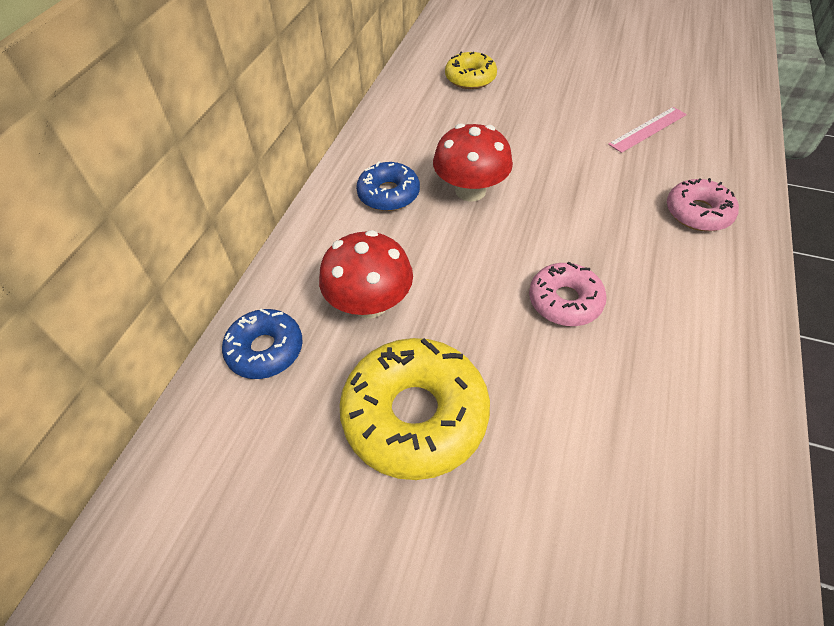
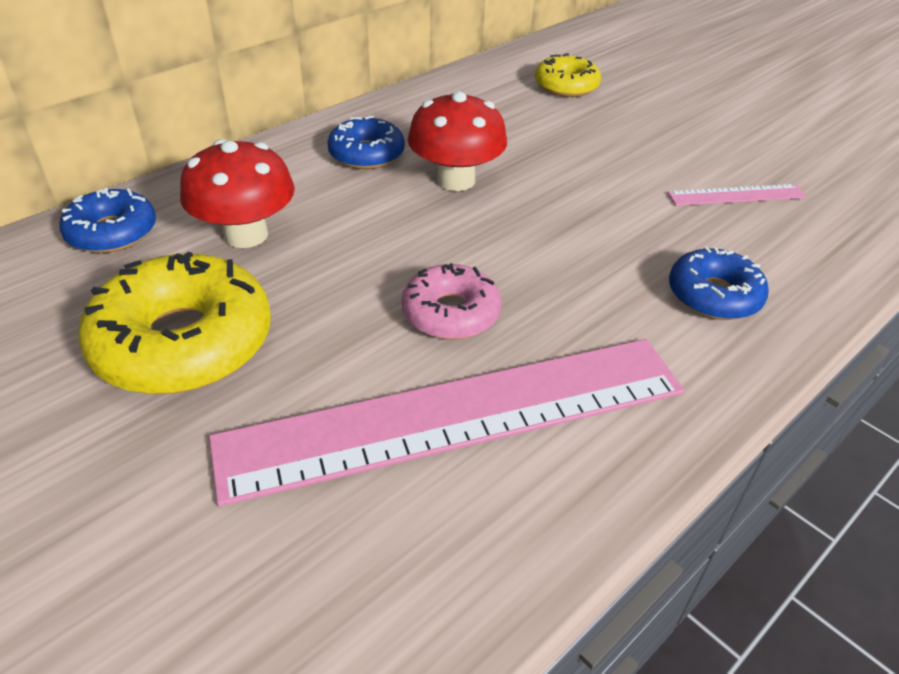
camera: 25 degrees right, 10 degrees down
pink donut [667,178,739,231] -> blue donut [669,246,769,320]
none -> pink ruler [209,339,685,507]

